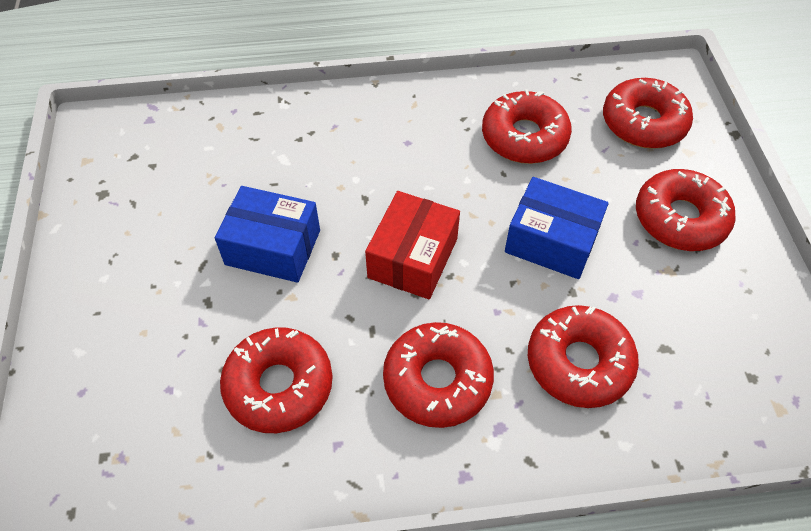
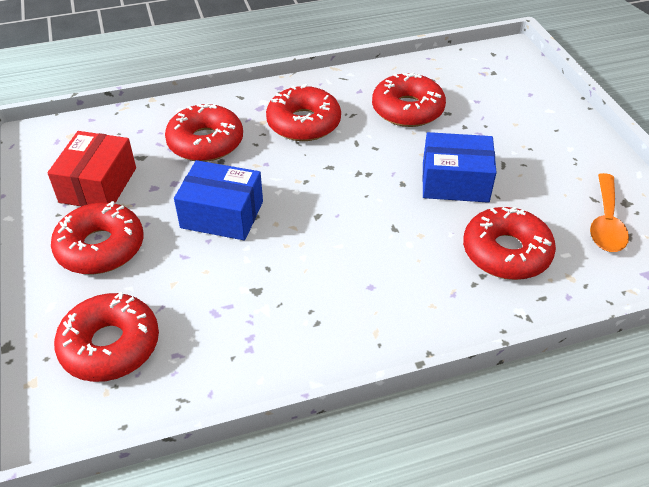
camera: 170 degrees right, 10 degrees down
red box [365,191,460,299] -> red box moved to [47,131,136,207]
red donut [482,89,572,164] -> red donut moved to [463,207,556,280]
none -> orange spoon [590,173,629,252]

